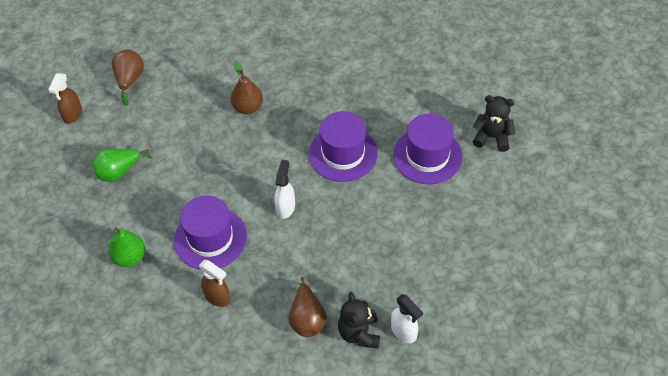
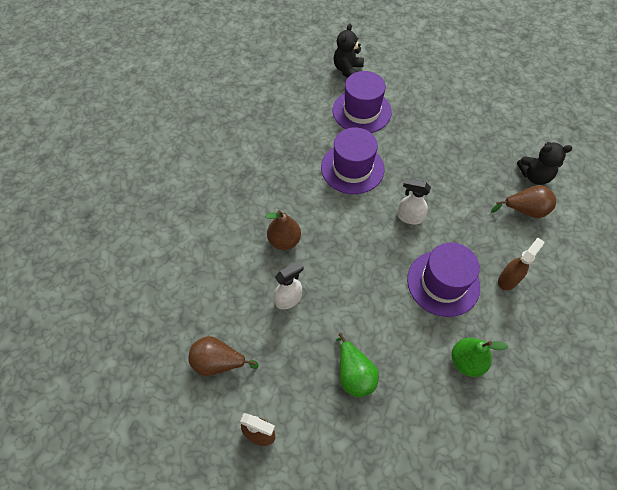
camera: 85 degrees left, 5 degrees up
white spray bottle [391,294,423,343] -> white spray bottle moved to [274,261,304,310]

